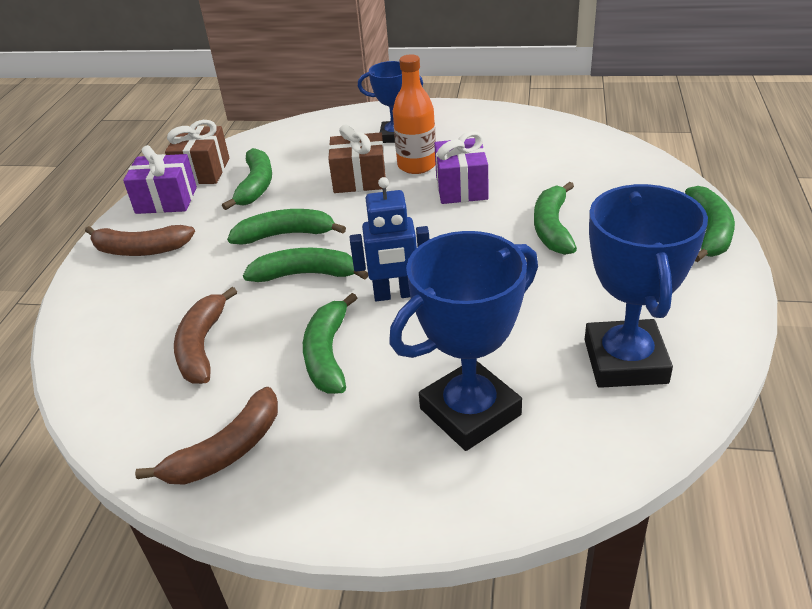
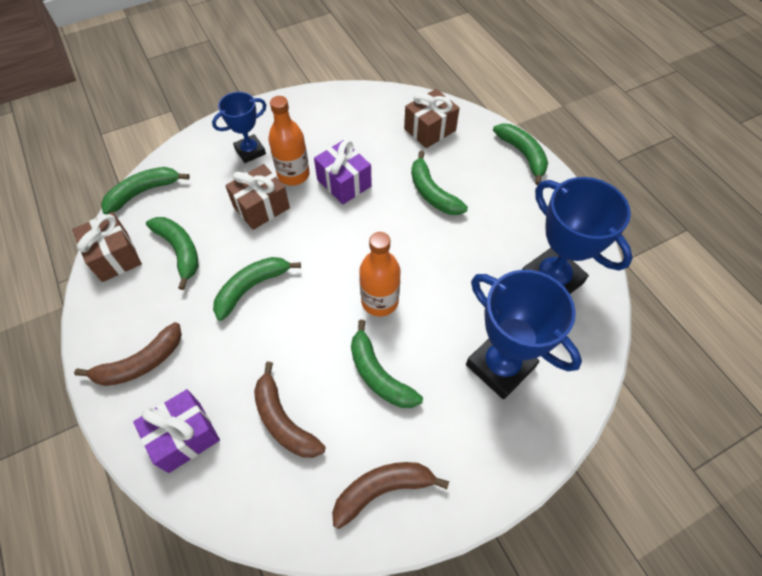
camera: 40 degrees left, 20 degrees up
purple gift [123,145,197,214] -> purple gift moved to [133,389,220,473]
brown banana [135,387,278,485] -> brown banana turned 120 degrees counterclockwise [332,462,449,529]
green banana [243,248,368,282] -> green banana moved to [101,167,190,215]
blue robot [350,177,429,301] -> orange bottle [359,232,401,316]
blue trophy [389,231,538,451] -> blue trophy turned 60 degrees counterclockwise [466,270,582,399]
none -> brown gift [404,89,460,148]

